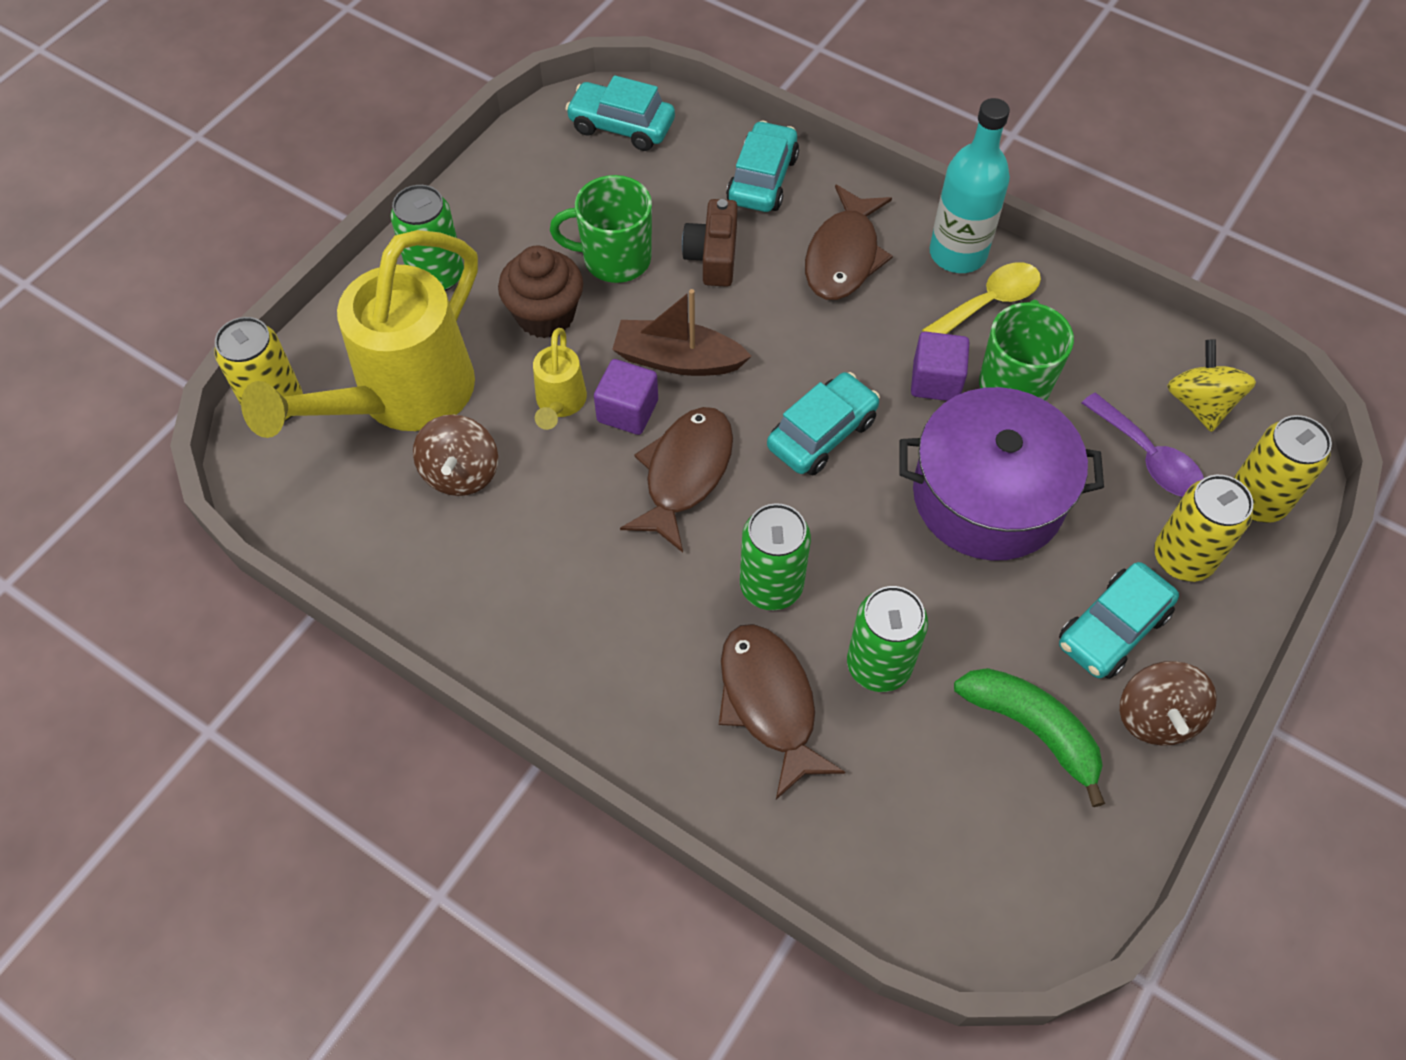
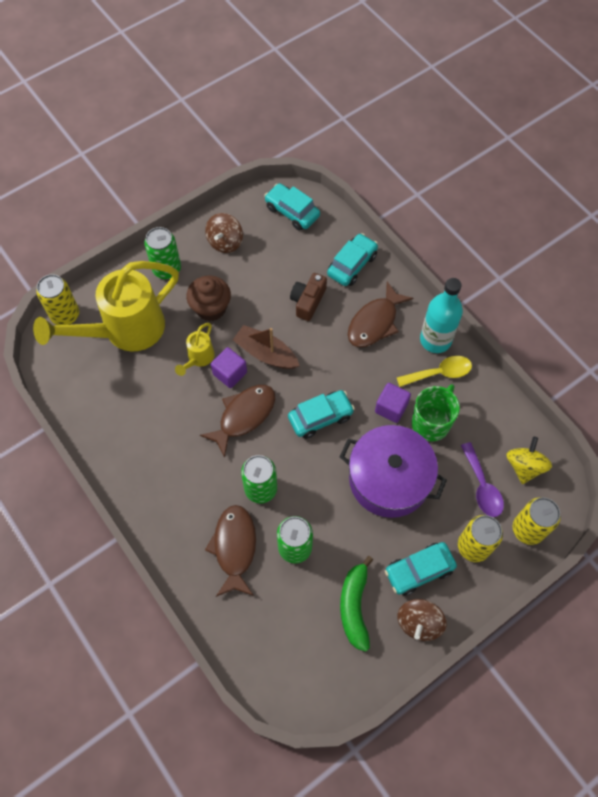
camera: 20 degrees right, 5 degrees up
brown spinning top [413,414,498,496] -> brown spinning top moved to [205,213,243,253]
green mug [550,175,652,283] -> none
green banana [954,668,1105,807] -> green banana turned 150 degrees counterclockwise [340,556,373,652]

